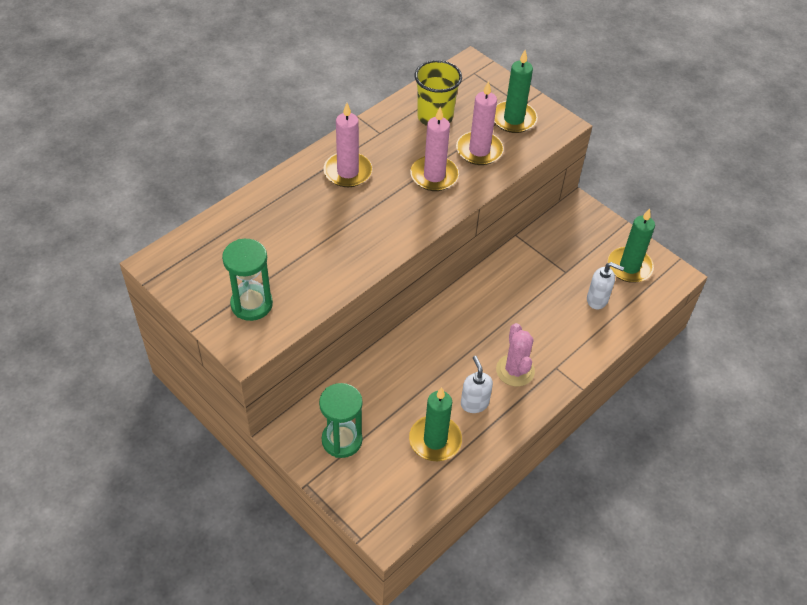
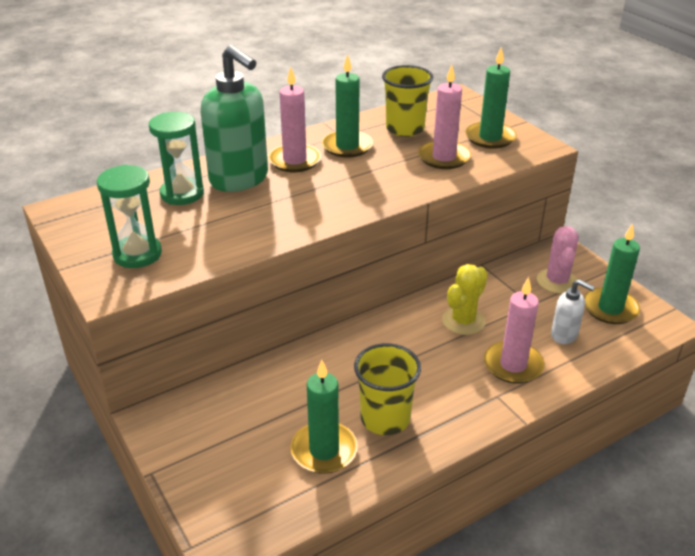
camera: 15 degrees right, 15 degrees down
green hourglass [319,383,363,458] -> green hourglass moved to [149,112,204,205]
pink candle [410,107,459,191] -> pink candle moved to [484,277,544,384]
white soap dispenser [461,356,493,413] -> yellow cup [354,343,421,435]
pink cactus [496,323,535,386] -> pink cactus moved to [537,226,579,294]
none -> green soap dispenser [201,45,268,192]
none -> green candle [322,54,373,158]
none -> yellow cactus [442,264,488,335]

